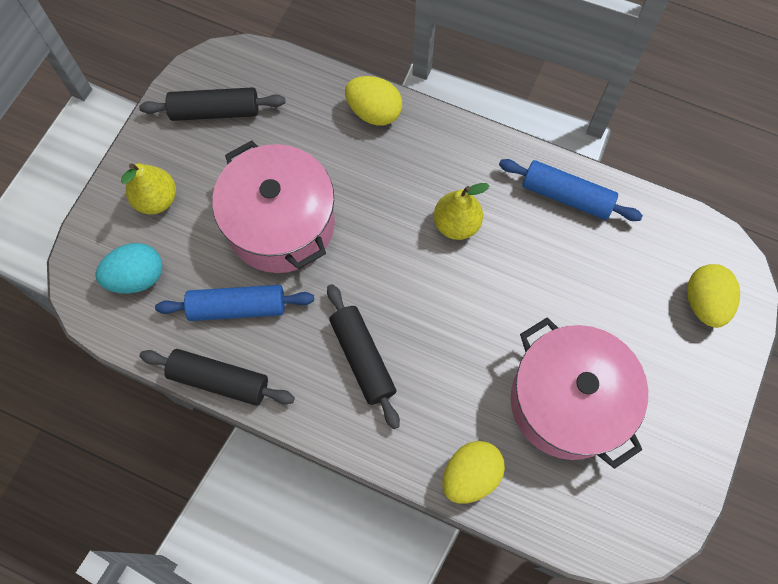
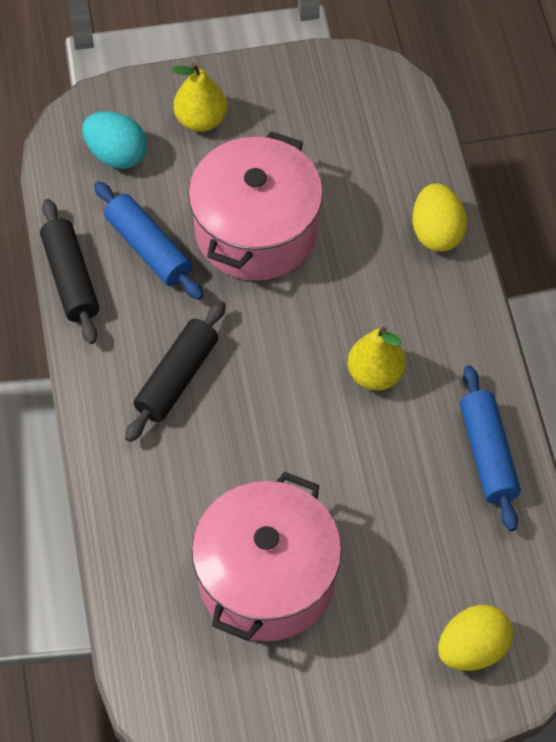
camera: 55 degrees right, 10 degrees down
black rolling pin [139,87,285,121] -> none
yellow egg [442,441,505,504] -> none

